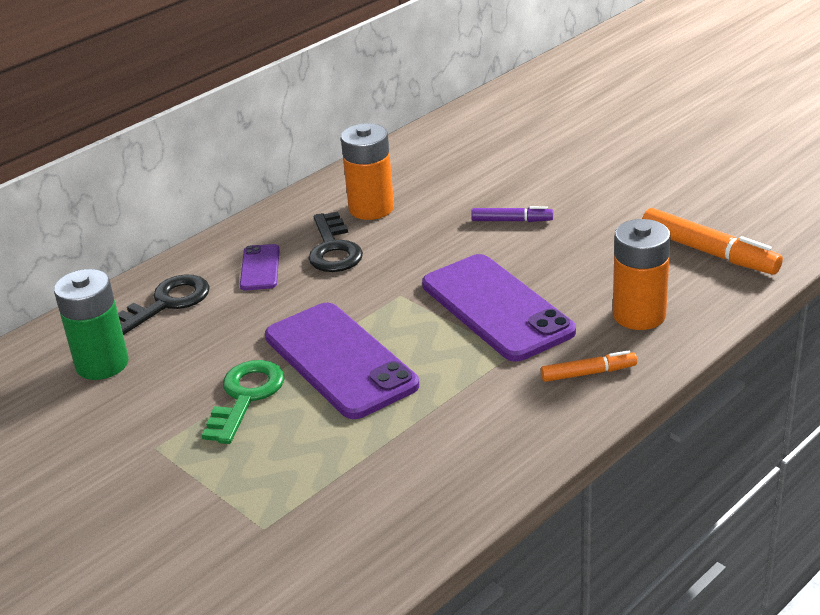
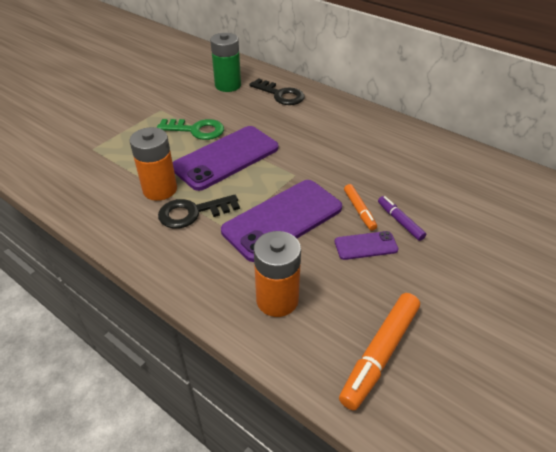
camera: 80 degrees right, 10 degrees up
purple phone [240,244,280,291] -> purple phone moved to [335,231,398,260]
black key [308,212,363,272] -> black key moved to [158,195,240,229]
orange battery [341,123,394,220] -> orange battery moved to [129,127,177,201]
purple marker [471,206,553,222] -> purple marker turned 150 degrees clockwise [378,196,426,241]
orange marker [541,351,637,382] -> orange marker moved to [344,184,377,231]

